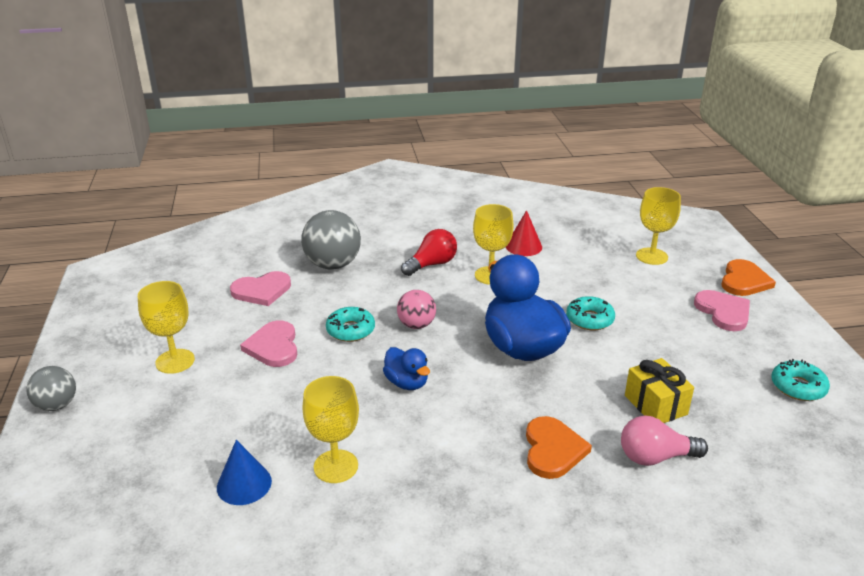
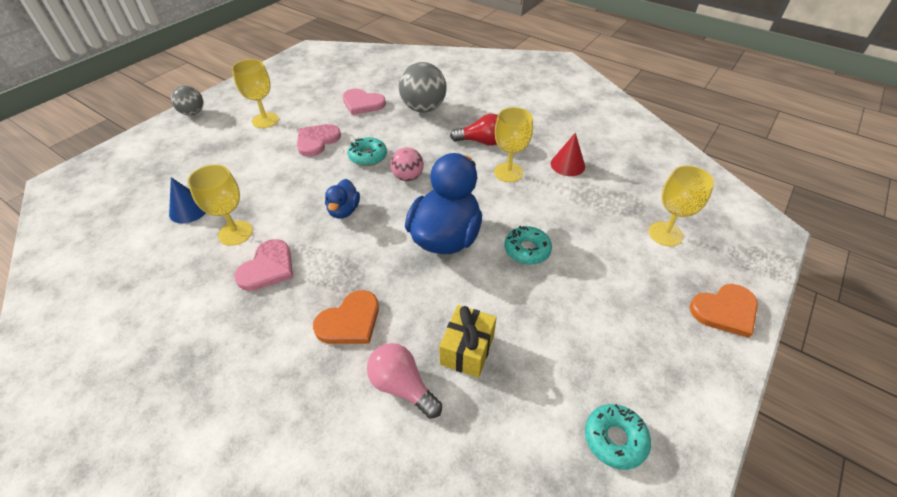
camera: 45 degrees right, 15 degrees up
pink heart [694,290,750,331] -> pink heart moved to [234,239,293,291]

